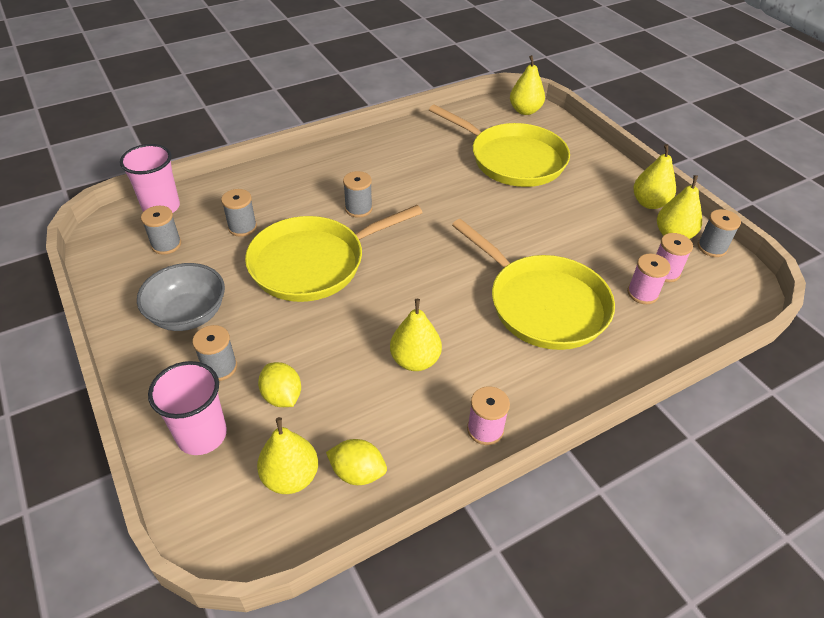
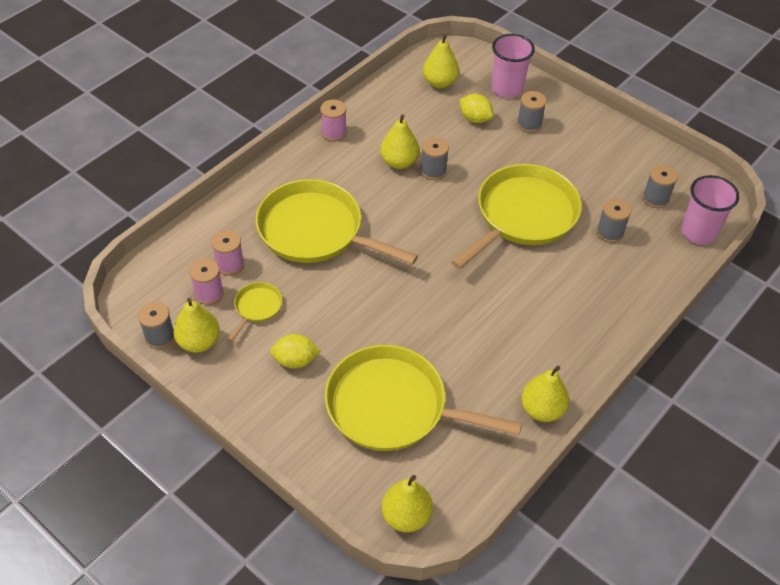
camera: 160 degrees right, 5 degrees up
grey bowl [137,263,225,331] -> none
yellow lemon [326,439,387,485] -> yellow lemon moved to [270,334,320,369]
grey spool [343,171,373,218] -> grey spool moved to [421,137,449,180]
yellow pear [633,144,676,209] -> yellow pear moved to [521,366,569,422]
none -> yellow pan [228,282,282,341]

